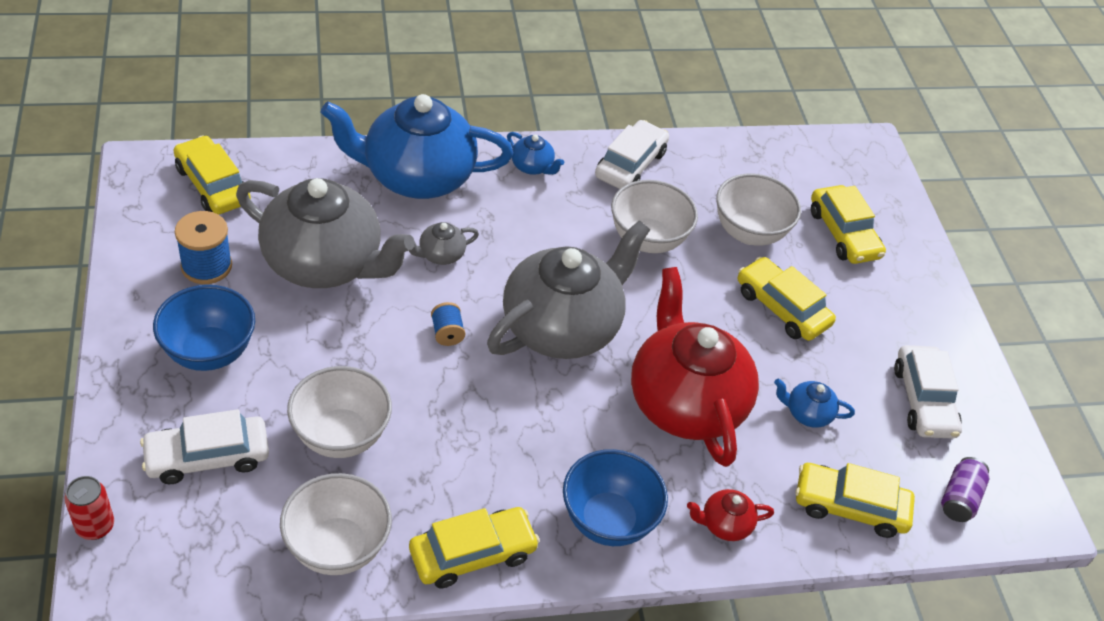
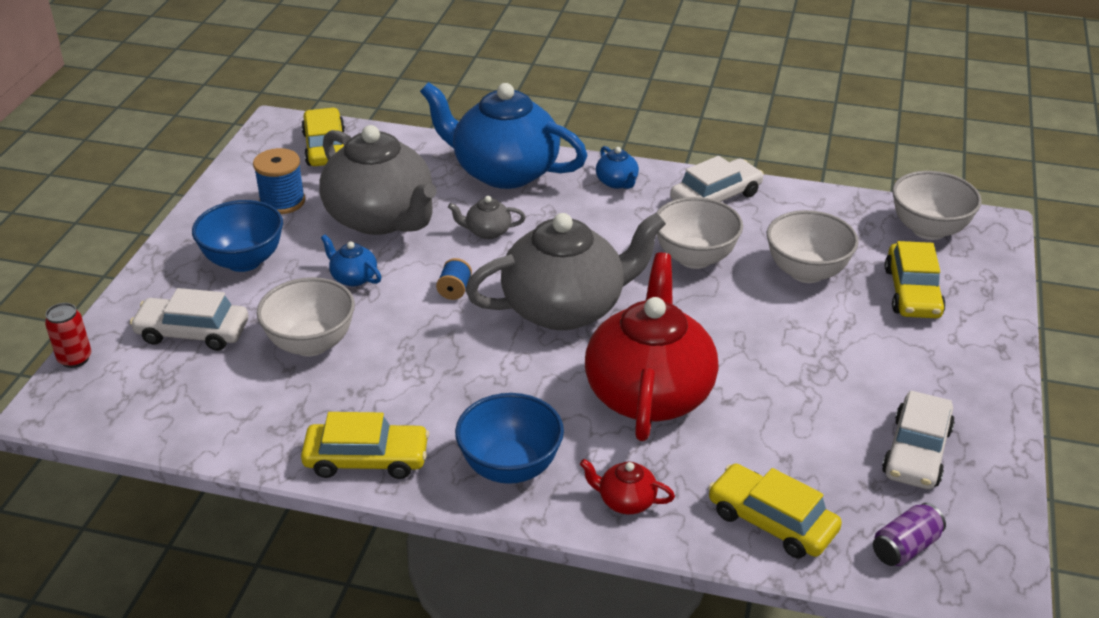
camera: 30 degrees right, 10 degrees down
white bowl [280,473,392,575] -> white bowl moved to [892,171,982,240]
yellow car [738,257,836,341] -> none
blue teapot [774,379,855,428] -> blue teapot moved to [321,234,381,286]

